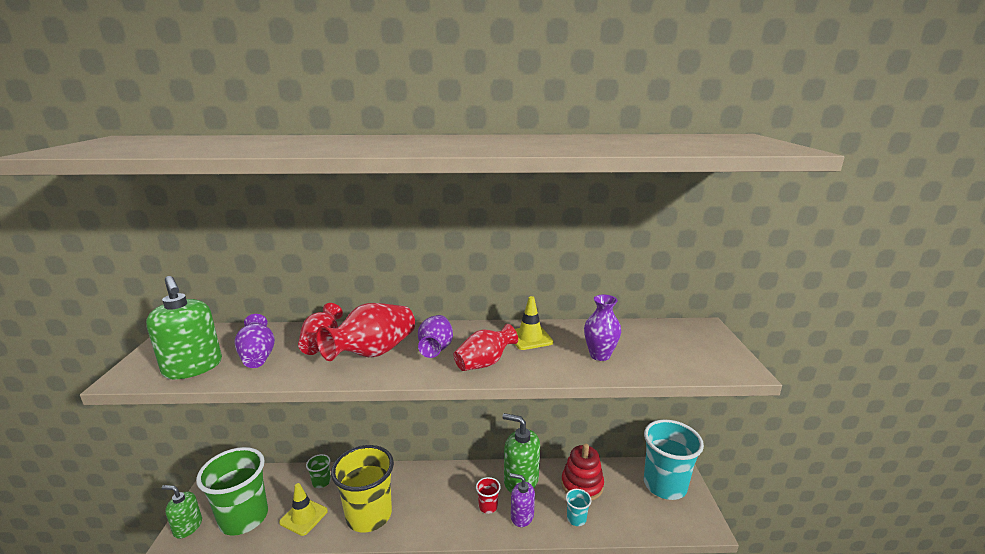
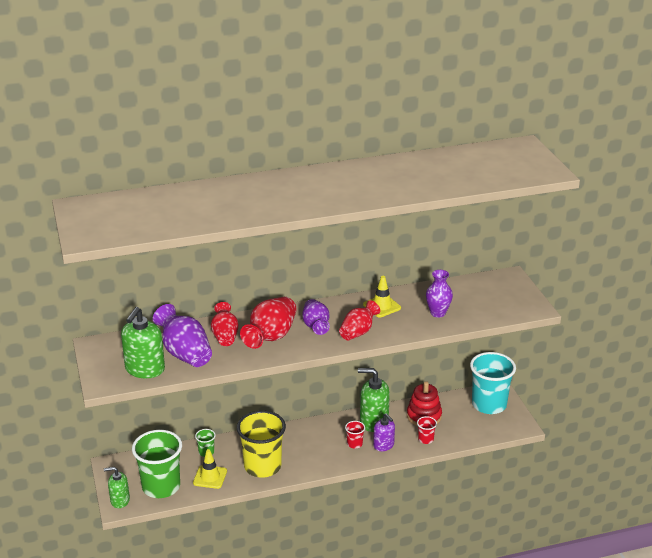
camera: 15 degrees left, 10 degrees up
green soap dispenser [146,276,222,379] -> green soap dispenser turned 75 degrees clockwise [121,307,165,378]
purple vase [235,314,275,368] -> purple vase [153,304,212,367], size x1.50
purple soap dispenser [510,473,535,527] -> purple soap dispenser turned 135 degrees counterclockwise [373,413,395,451]
turquoise cup [566,489,591,526] -> red cup [417,416,437,444]

